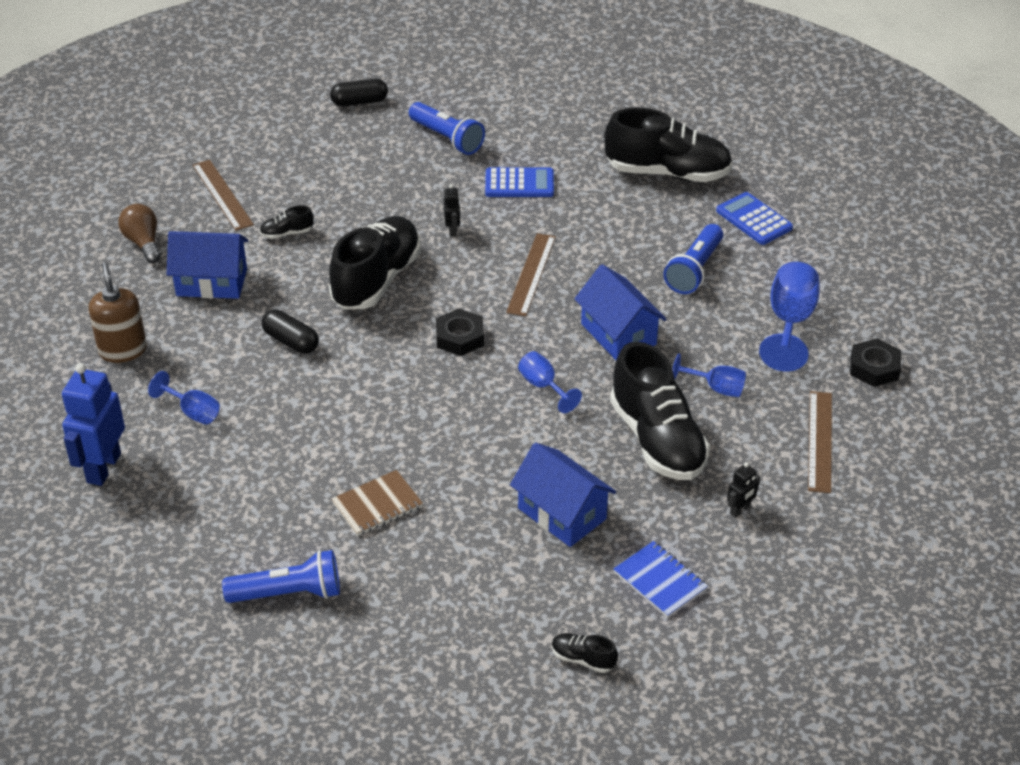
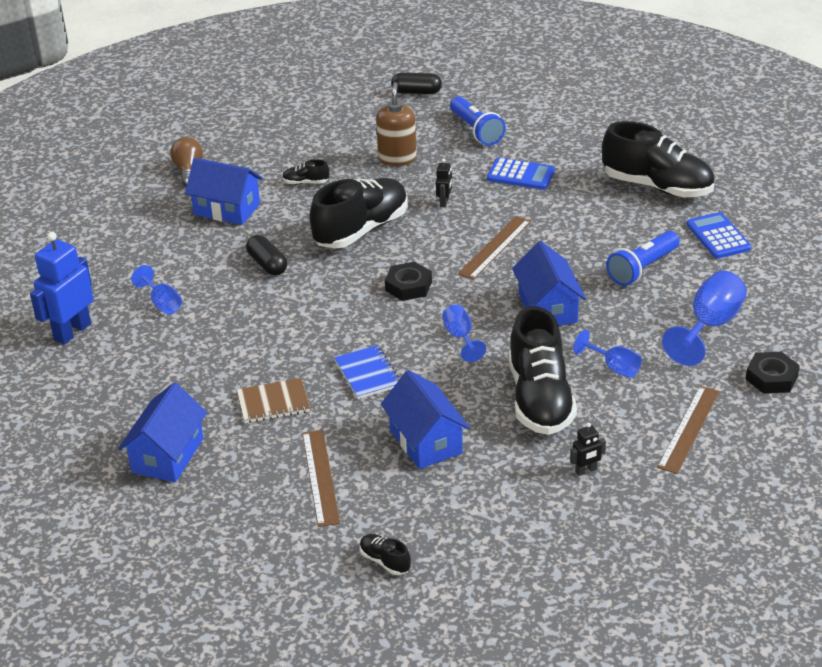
camera: 20 degrees right, 5 degrees down
brown soap dispenser [89,262,147,363] -> brown soap dispenser moved to [376,82,417,166]
brown ruler [193,160,254,231] -> brown ruler moved to [302,430,340,527]
blue flashlight [222,550,340,603] -> blue house [118,383,207,482]
blue notebook [613,541,708,618] -> blue notebook moved to [334,345,400,399]

